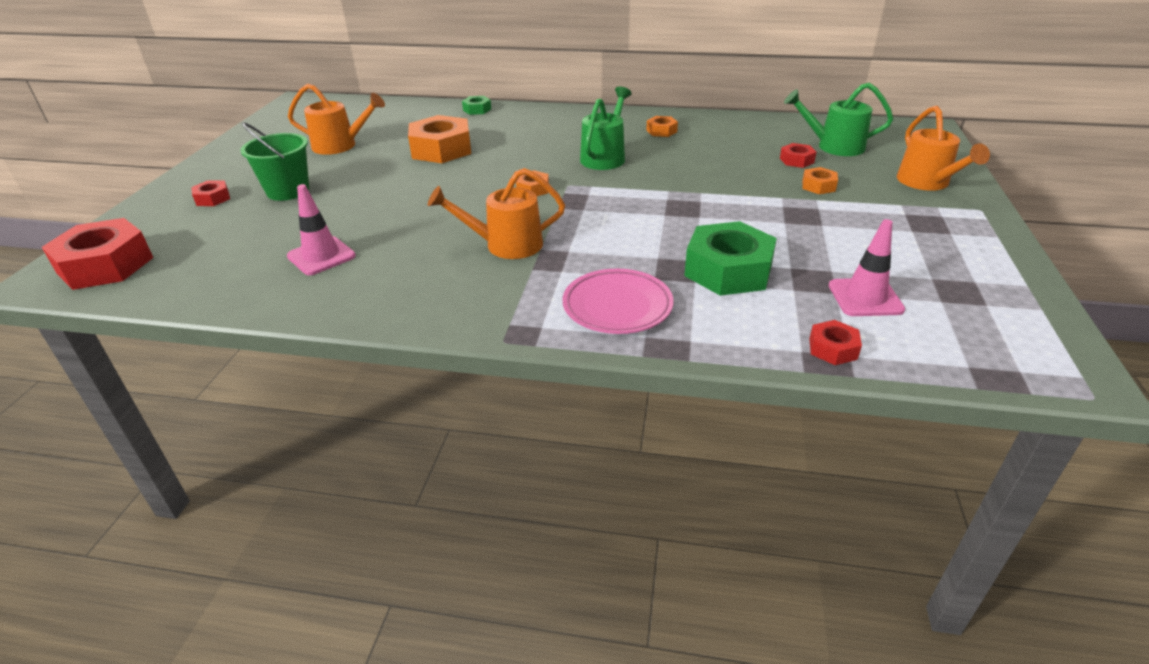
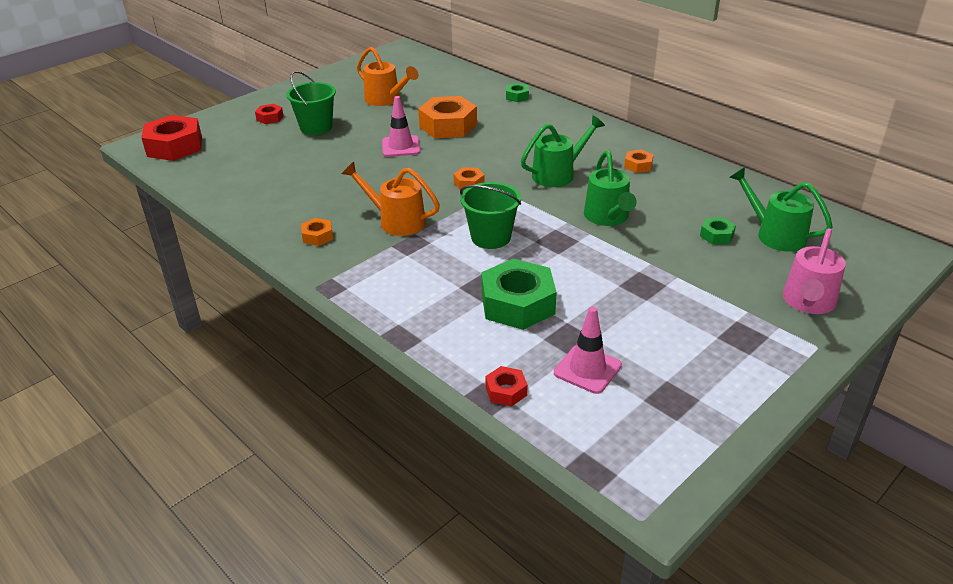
camera: 35 degrees right, 0 degrees up
pink traffic cone [287,184,356,275] -> pink traffic cone moved to [382,96,420,157]
pink plate [563,269,674,334] -> none
red nut [780,143,817,168] -> green nut [700,217,736,244]
orange nut [802,167,838,194] -> orange nut moved to [301,218,333,246]
orange watering can [897,106,990,191] -> pink watering can [783,228,846,314]
none -> green bucket [460,182,521,249]
none -> green watering can [584,150,637,226]

